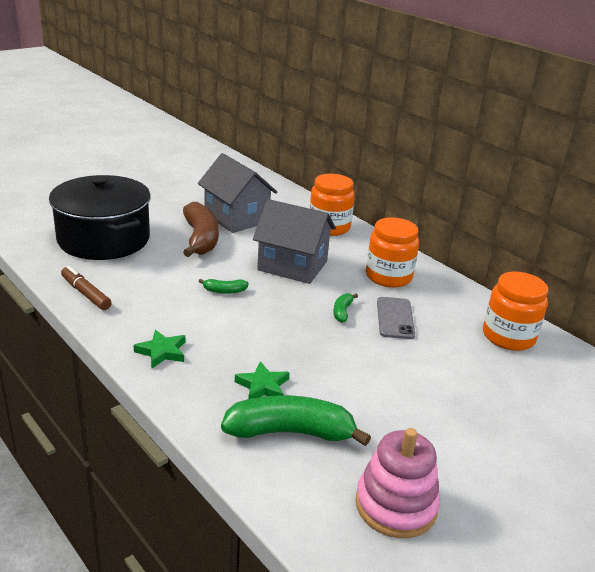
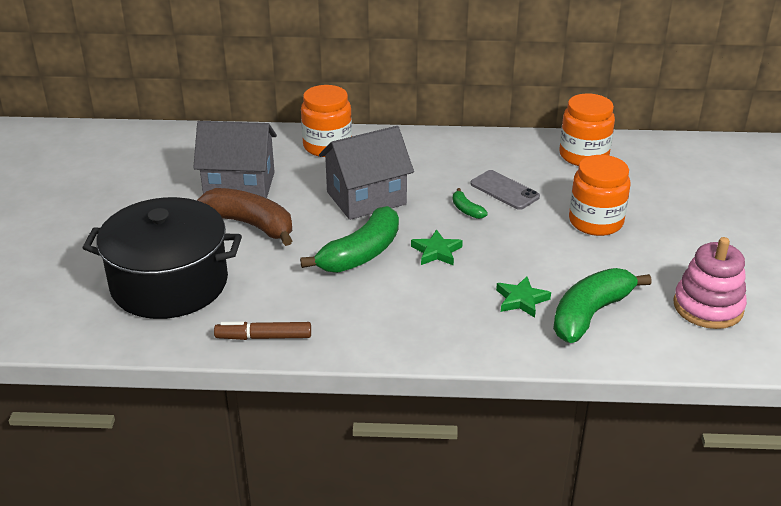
camera: 45 degrees left, 5 degrees up
green star [134,330,185,369] -> green star moved to [411,229,463,266]
green banana [199,279,249,294] -> green banana [300,206,399,273], size x2.23
orange jar [366,217,419,288] -> orange jar moved to [569,155,631,236]

